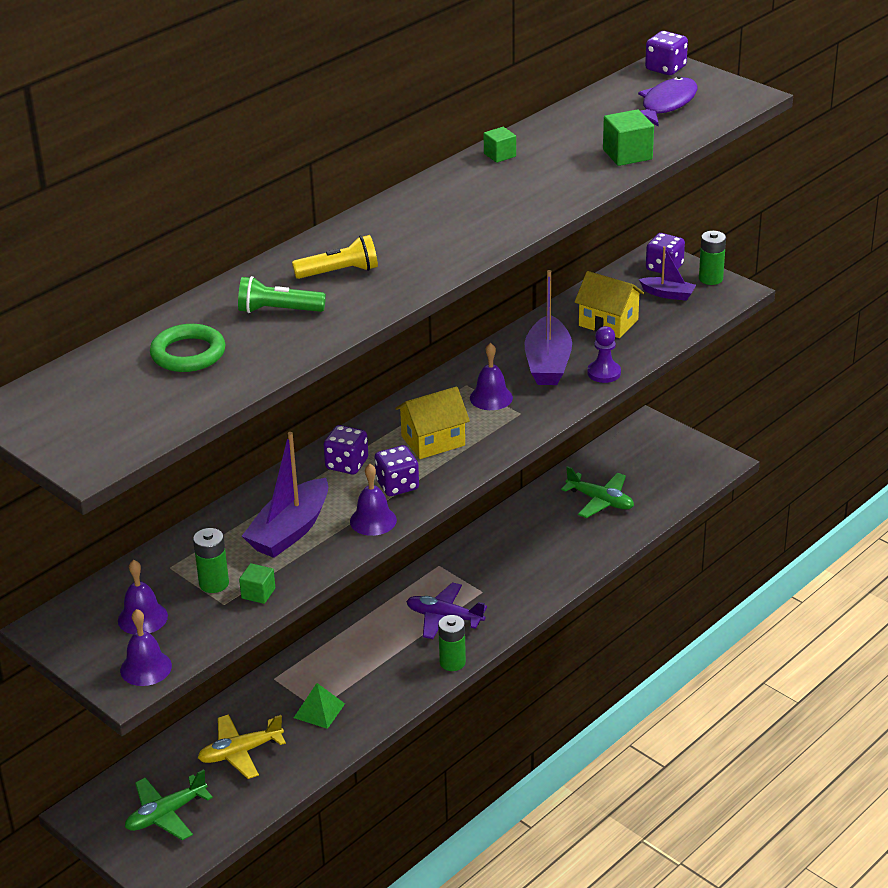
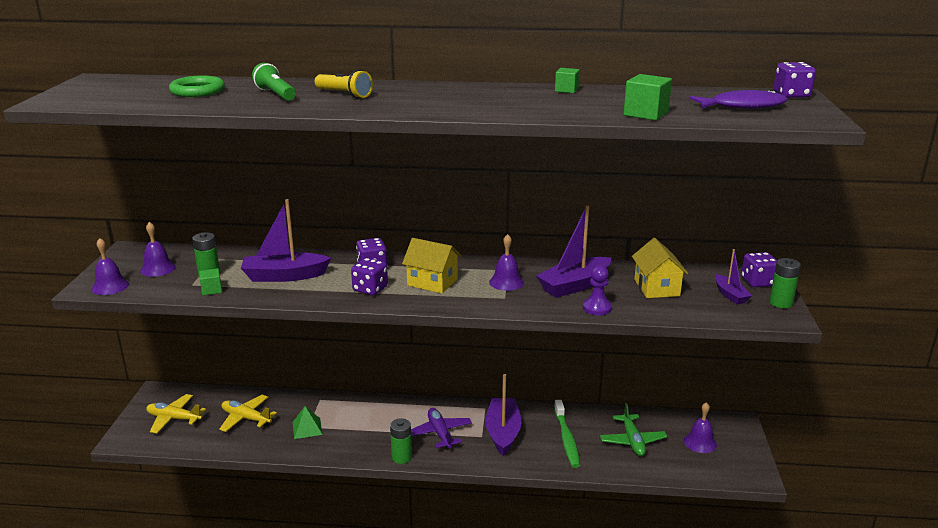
camera: 50 degrees right, 10 degrees down
green plane [125,769,213,841] -> yellow plane [146,394,206,433]
purple bell [350,464,397,536] -> purple bell moved to [684,402,717,453]
none -> purple boat [485,374,522,456]
none -> green toothbrush [554,400,580,468]

